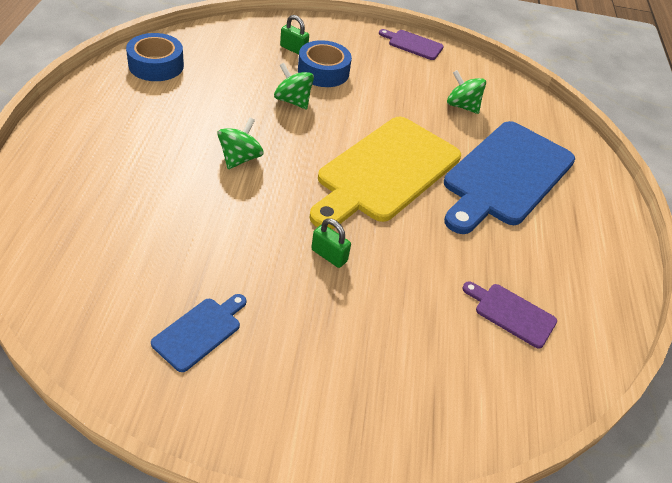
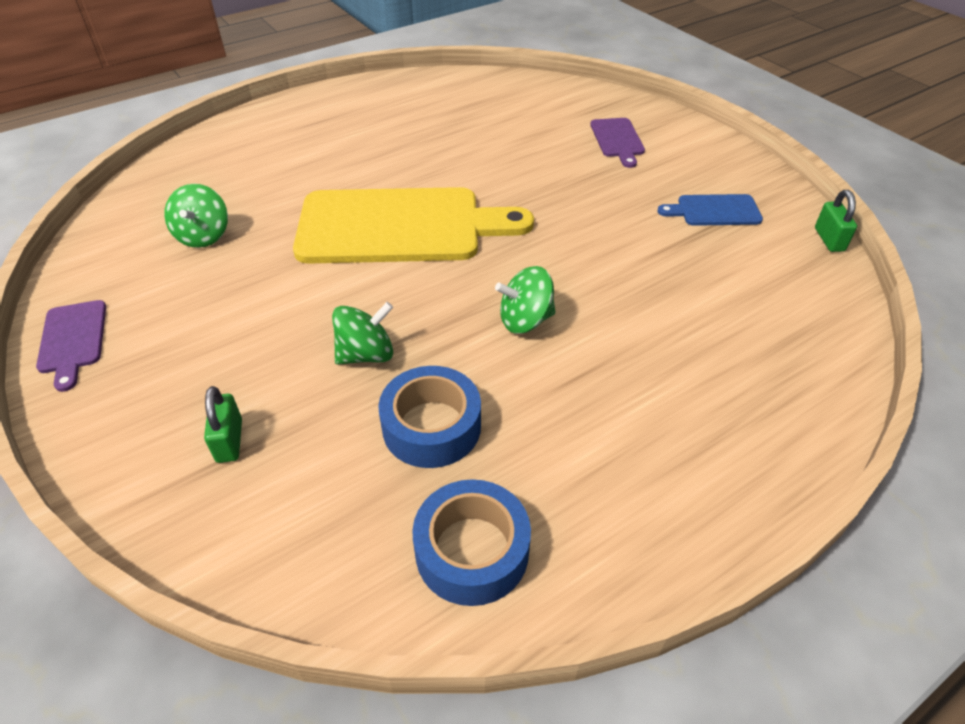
camera: 125 degrees left, 0 degrees up
green spinning top [274,63,314,109] -> green spinning top turned 120 degrees counterclockwise [332,302,393,365]
blue tape [298,40,352,87] -> blue tape moved to [378,366,481,468]
green padlock [311,218,351,268] -> green padlock moved to [815,190,857,252]
blue cutting board [444,121,575,234] -> none
purple cutting board [462,281,557,349] -> purple cutting board moved to [590,118,645,168]

